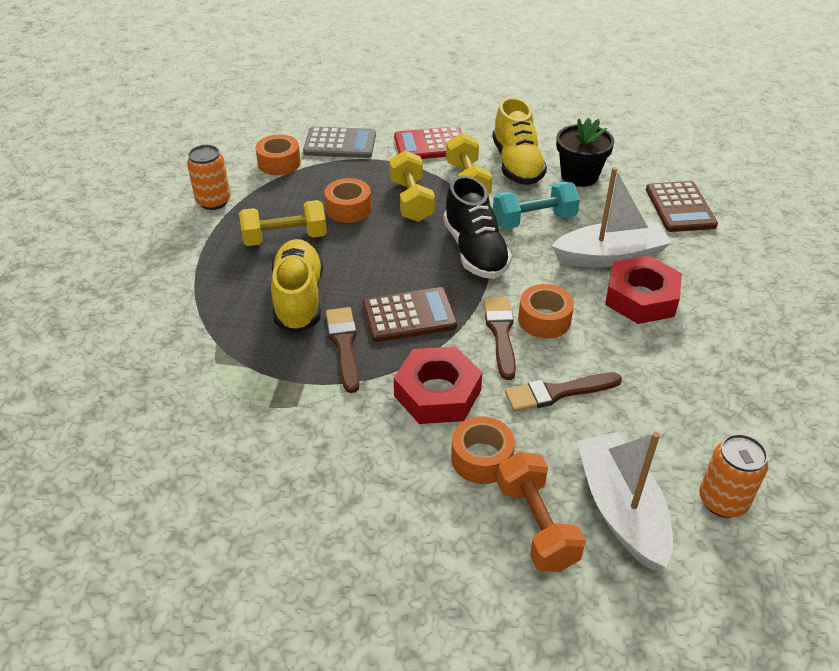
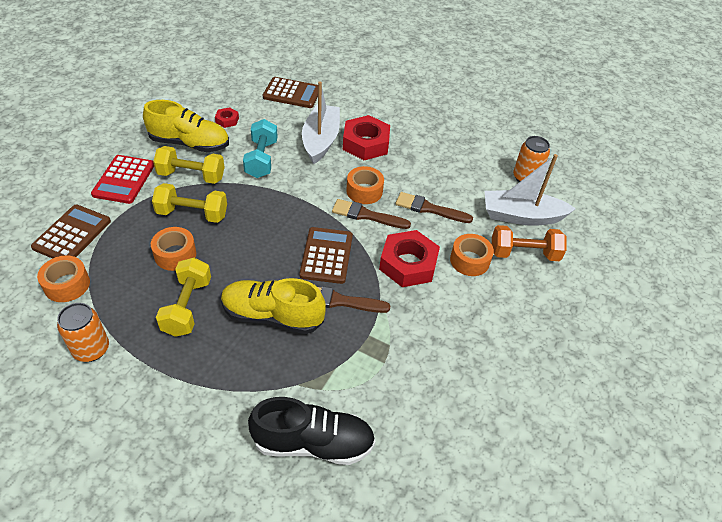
camera: 75 degrees left, 5 degrees up
grey calculator [303,127,376,158] -> brown calculator [31,205,111,259]
black shoe [443,175,512,279] -> black shoe moved to [248,397,376,465]
brown brush [505,373,622,412] -> brown brush turned 105 degrees clockwise [396,192,473,223]
black flower pot [556,118,615,187] -> red nut [215,107,239,128]

